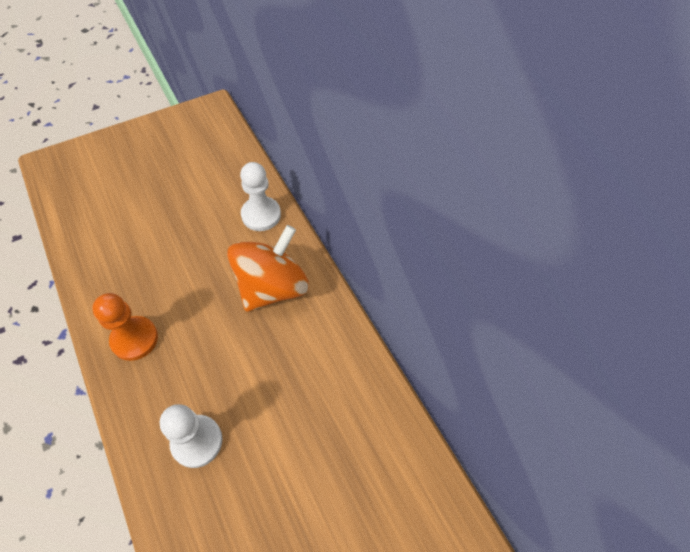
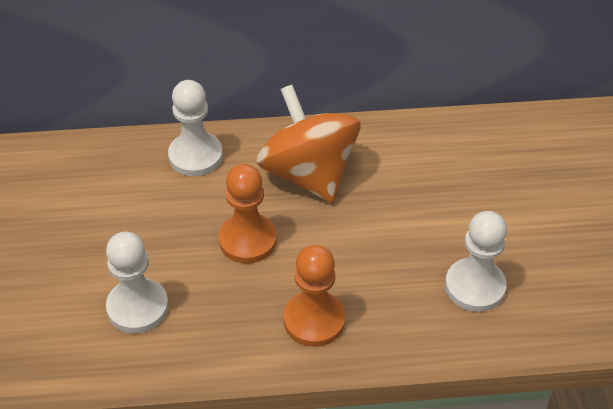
camera: 65 degrees left, 10 degrees down
none -> white pawn [106,232,169,333]
none -> orange pawn [218,164,277,263]

